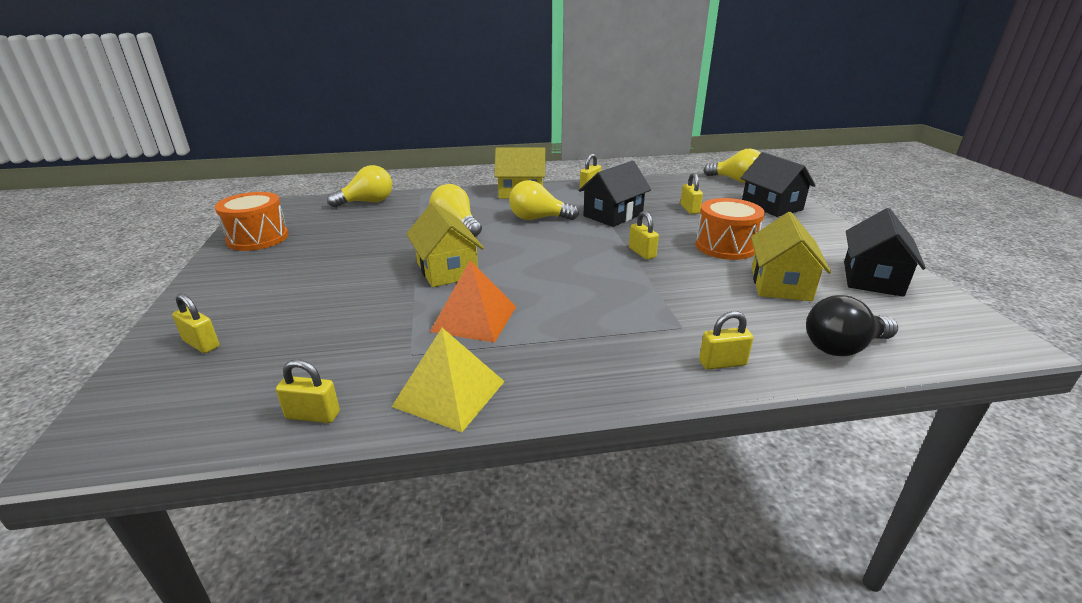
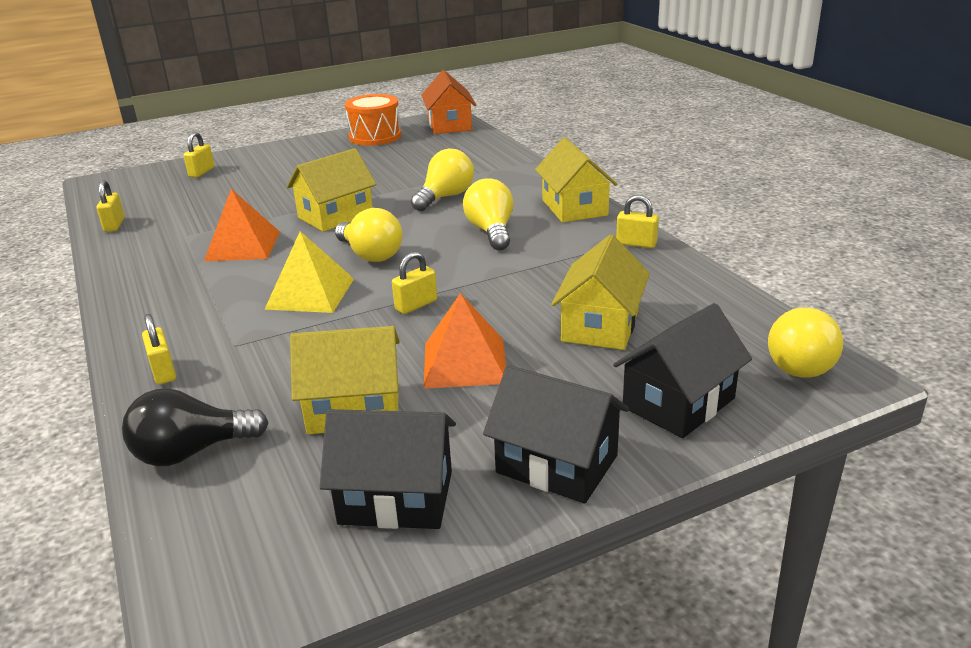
camera: 75 degrees right, 0 degrees up
yellow light bulb [327,165,392,207] -> yellow light bulb moved to [335,208,402,262]
yellow pyramid [392,328,505,432] -> yellow pyramid moved to [264,231,354,313]
black house [579,161,651,227] -> black house moved to [483,365,629,503]
yellow padlock [680,173,703,214] -> yellow house [551,235,650,350]
orange drum [695,198,765,260] -> orange pyramid [424,293,506,389]
black light bulb [806,295,898,356] -> black light bulb turned 75 degrees counterclockwise [122,388,269,466]
none -> orange house [421,70,476,134]

